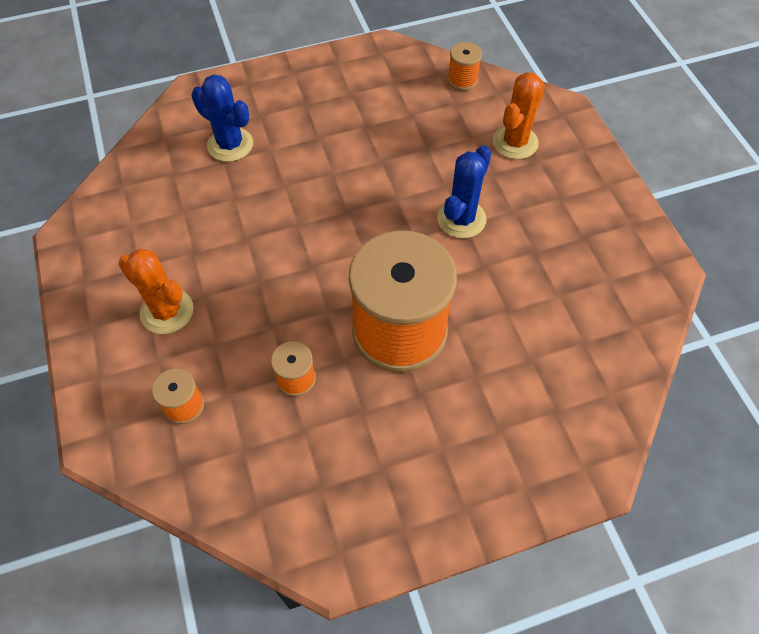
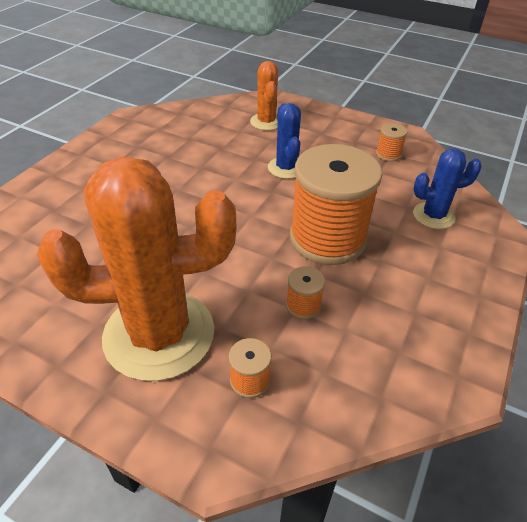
camera: 45 degrees left, 15 degrees down
orange cactus [118,249,194,334] -> orange cactus [37,157,236,381], size x2.08
blue cactus [191,74,253,162] -> blue cactus moved to [413,148,482,229]
orange spool [447,42,482,91] -> orange spool moved to [376,123,407,162]

